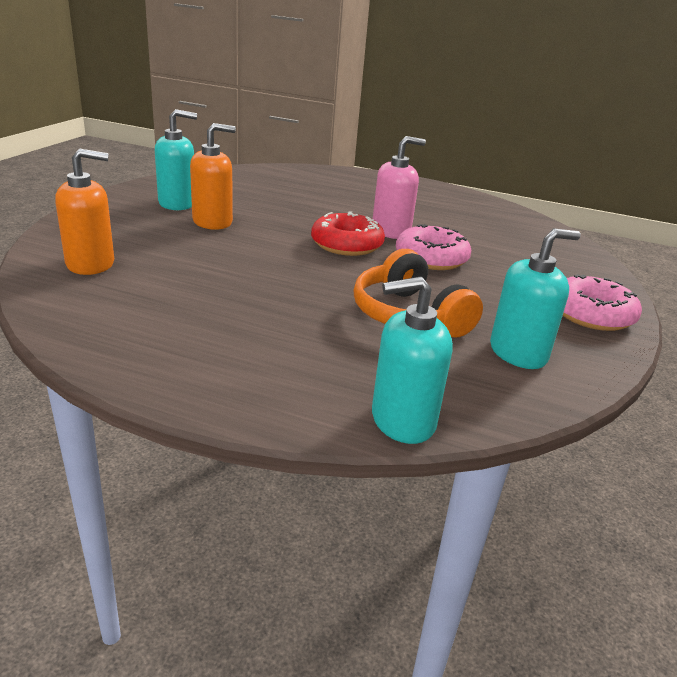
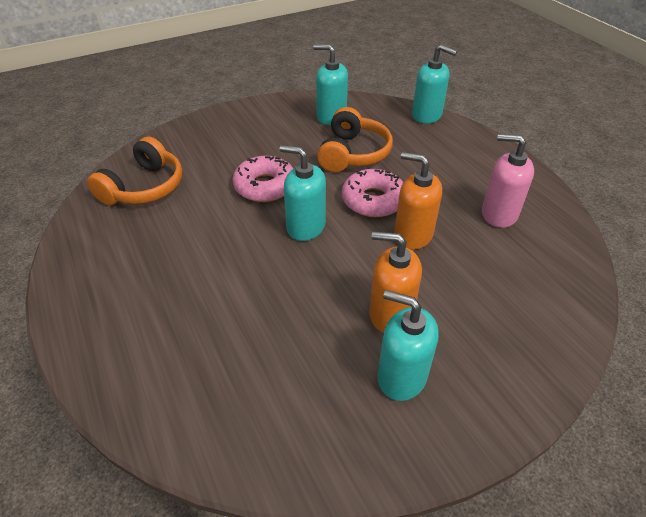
camera: 135 degrees left, 15 degrees up
orange soap dispenser [55,149,114,275] -> orange soap dispenser moved to [394,152,442,250]
red donut [311,211,385,256] -> turquoise soap dispenser [280,145,326,241]
pink soap dispenser [373,136,426,239] -> pink soap dispenser moved to [482,134,534,228]
pink donut [563,274,642,331] -> pink donut moved to [342,169,403,217]
none -> orange headphones [87,137,182,205]

